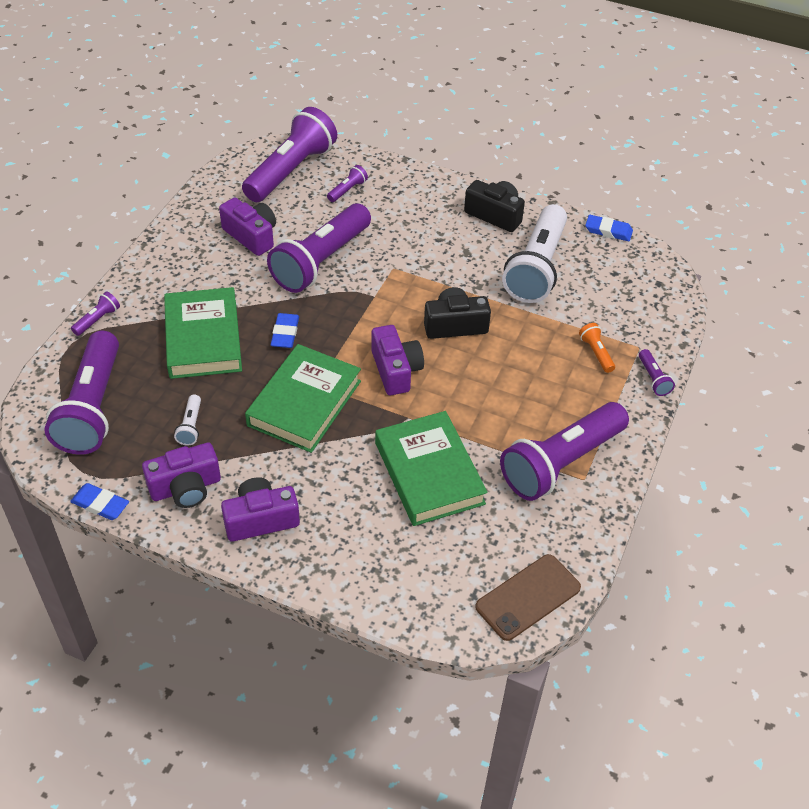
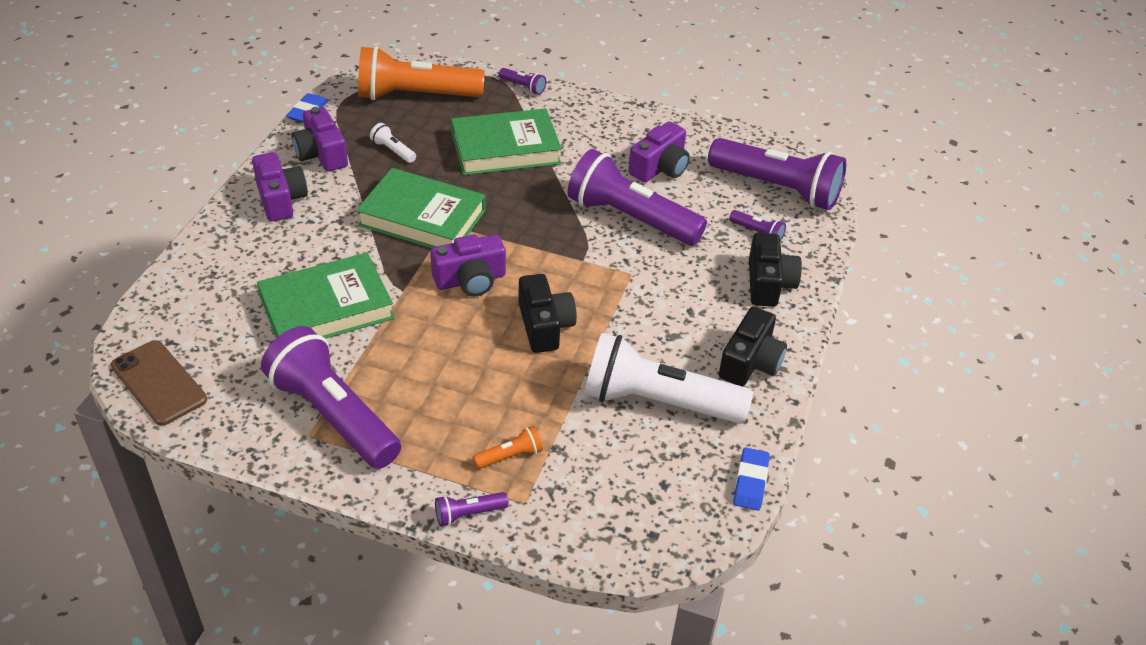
camera: 85 degrees right, 5 degrees down
purple flashlight [44,331,119,455] -> orange flashlight [358,46,485,101]
white flashlight [174,394,201,445] -> white flashlight turned 45 degrees clockwise [370,123,416,163]
blue eraser [271,313,299,348] -> none
none -> black camera [749,233,802,307]

